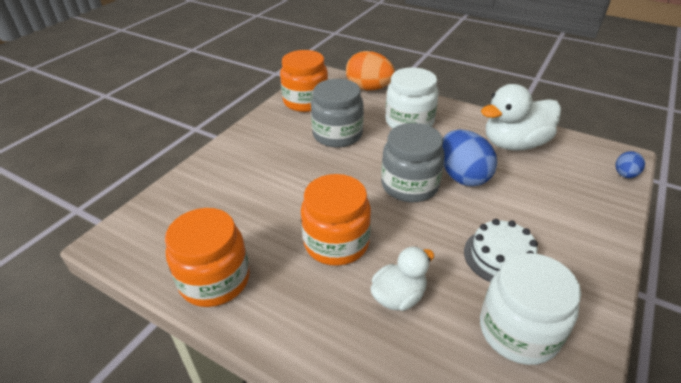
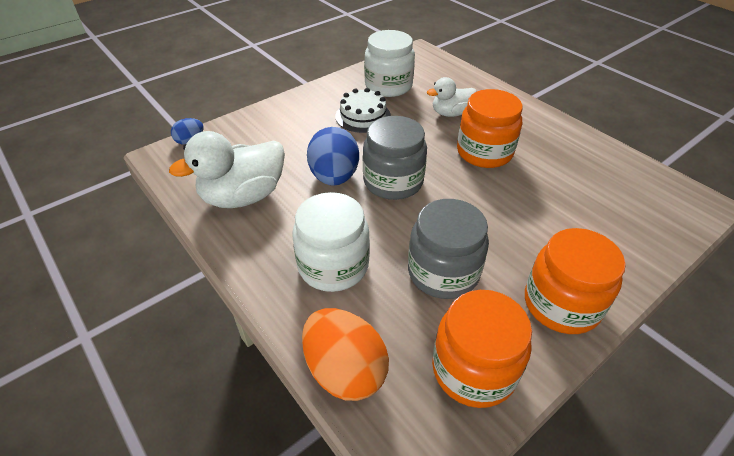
camera: 160 degrees left, 5 degrees up
orange jar [165,208,250,307] -> orange jar moved to [525,228,626,334]
white duck [481,84,561,151] -> white duck turned 150 degrees clockwise [169,131,285,208]

